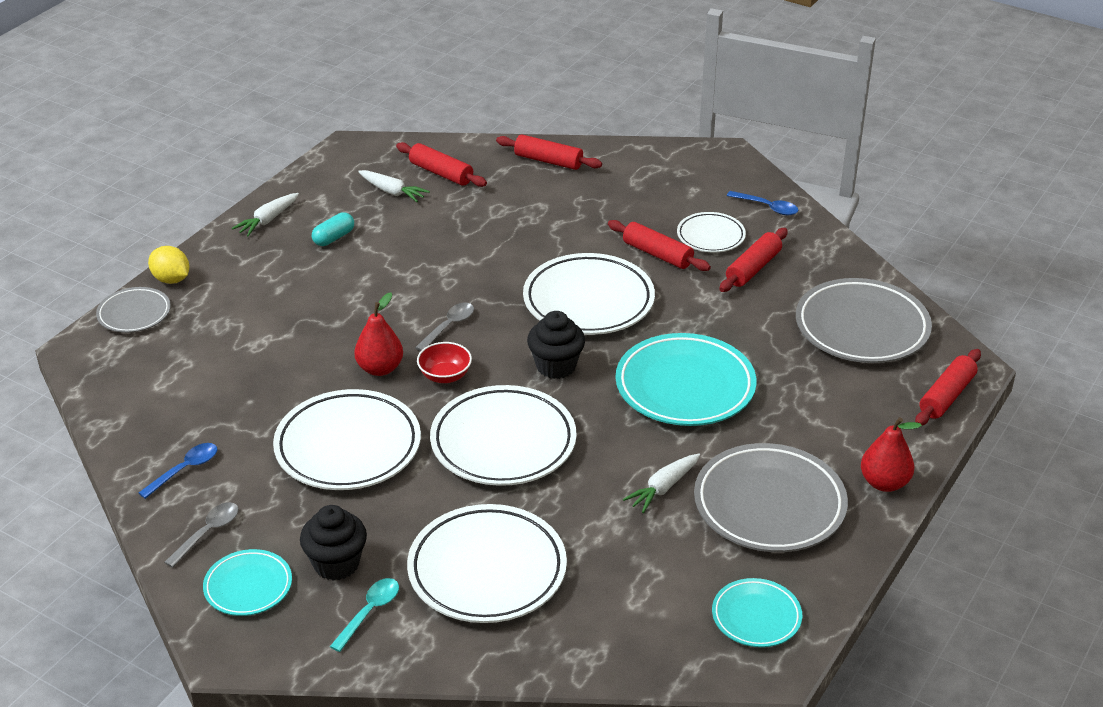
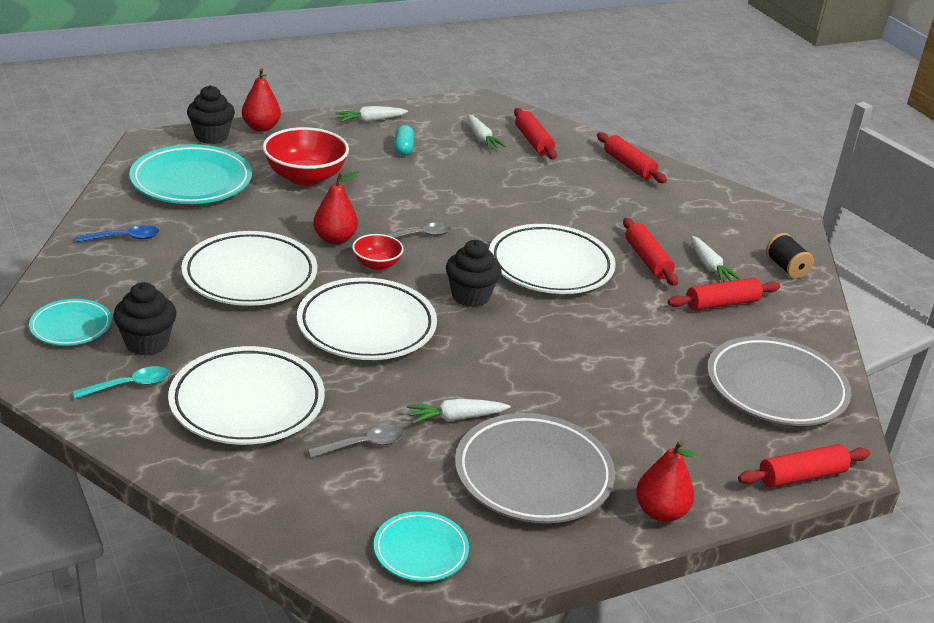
camera: 30 degrees right, 5 degrees down
grey plate [96,287,171,333] -> black cupcake [187,85,235,144]
yellow lemon [148,246,189,284] -> red pear [242,68,281,132]
grey spoon [164,502,239,568] -> grey spoon moved to [307,425,404,458]
turquoise capsule [312,212,354,246] -> turquoise capsule turned 75 degrees counterclockwise [394,125,414,156]
turquoise plate [616,333,756,426] -> turquoise plate moved to [129,144,252,204]
white plate [677,212,746,252] -> white carrot [691,236,742,282]
blue spoon [727,191,798,215] -> black spool [766,233,814,279]
none -> red bowl [263,127,349,186]

